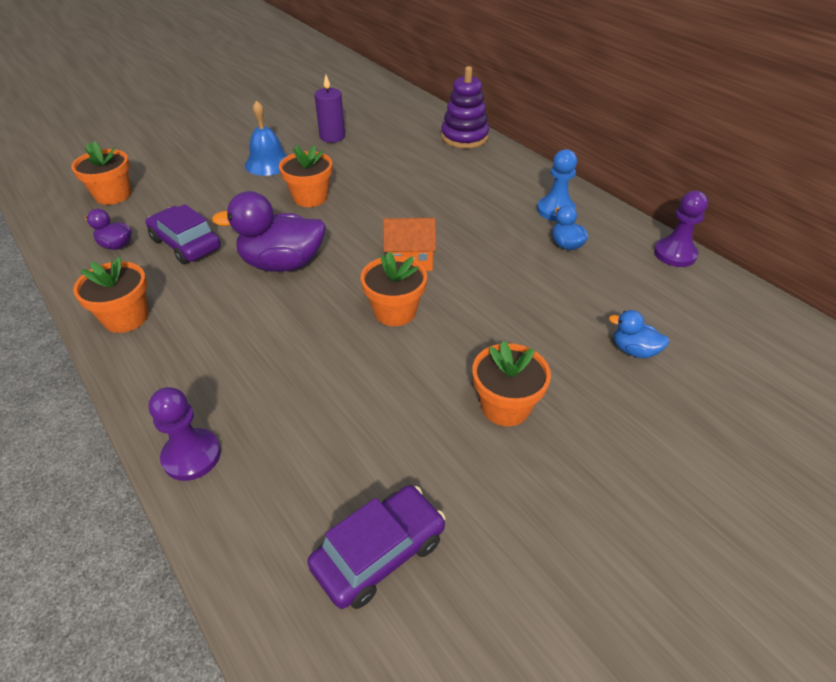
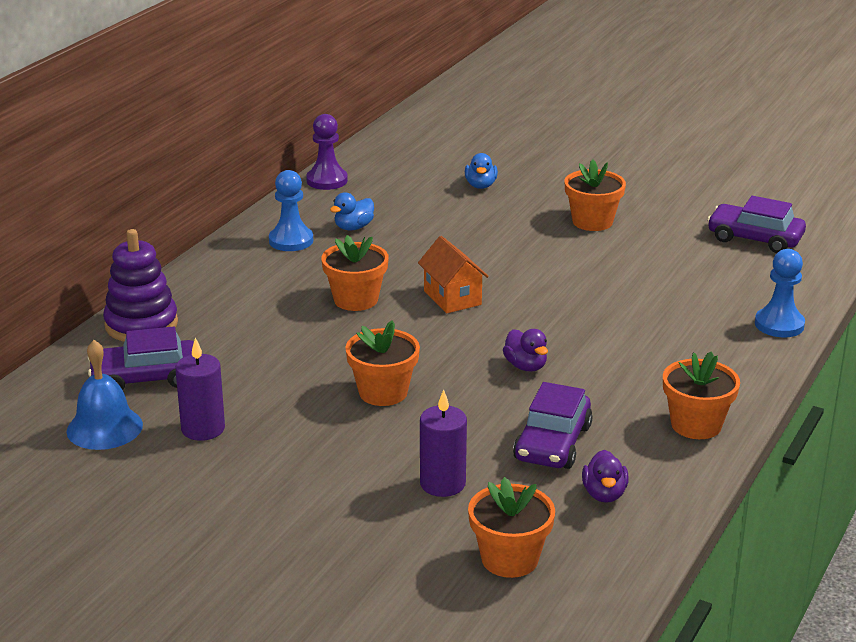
camera: 115 degrees left, 15 degrees down
purple pawn [149,387,221,481] -> blue pawn [755,249,805,337]
purple duck [212,191,326,272] -> purple duck [503,329,548,371], size x0.50
blue bell [245,100,288,176] -> blue bell moved to [66,340,143,450]
orange flower pot [361,251,427,326] -> orange flower pot moved to [321,235,389,311]
none -> purple car [88,327,194,390]
none -> purple candle [420,390,467,497]

